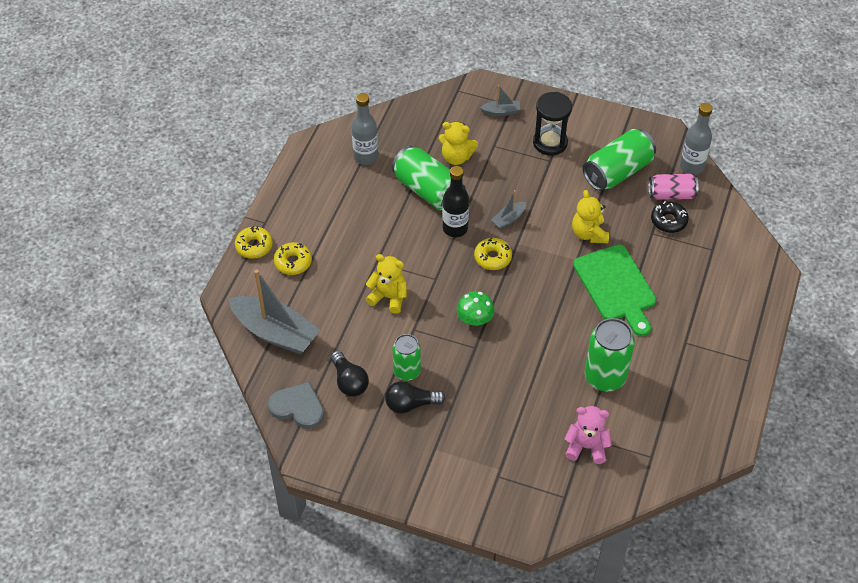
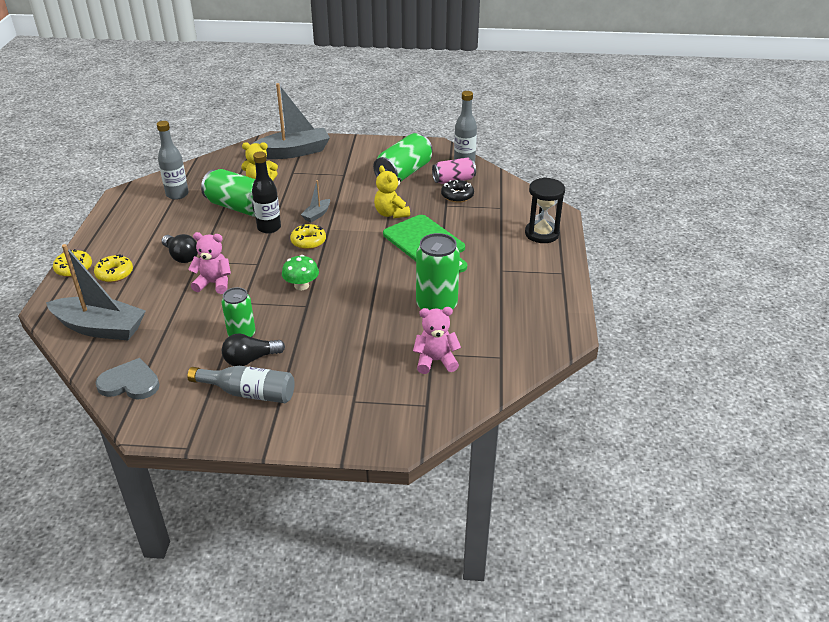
camera: 15 degrees left, 15 degrees down
black light bulb [330,351,369,397] -> black light bulb moved to [162,234,198,263]
yellow teddy bear [366,254,407,314] -> pink teddy bear [188,232,231,294]
grey boat [480,85,521,116] -> grey boat [252,83,330,159], size x2.21
black hourglass [533,92,572,156] -> black hourglass moved to [525,177,565,243]
none -> grey bottle [187,366,295,403]

